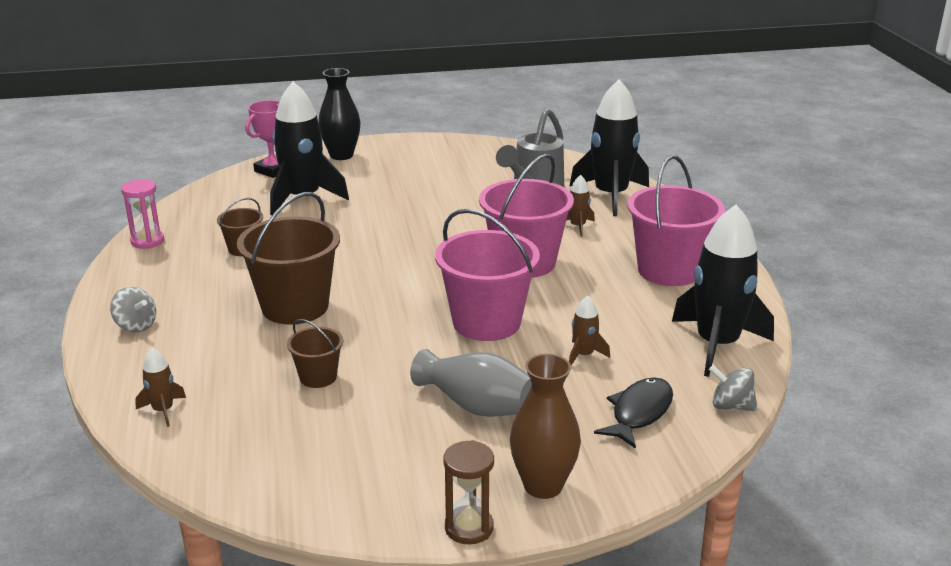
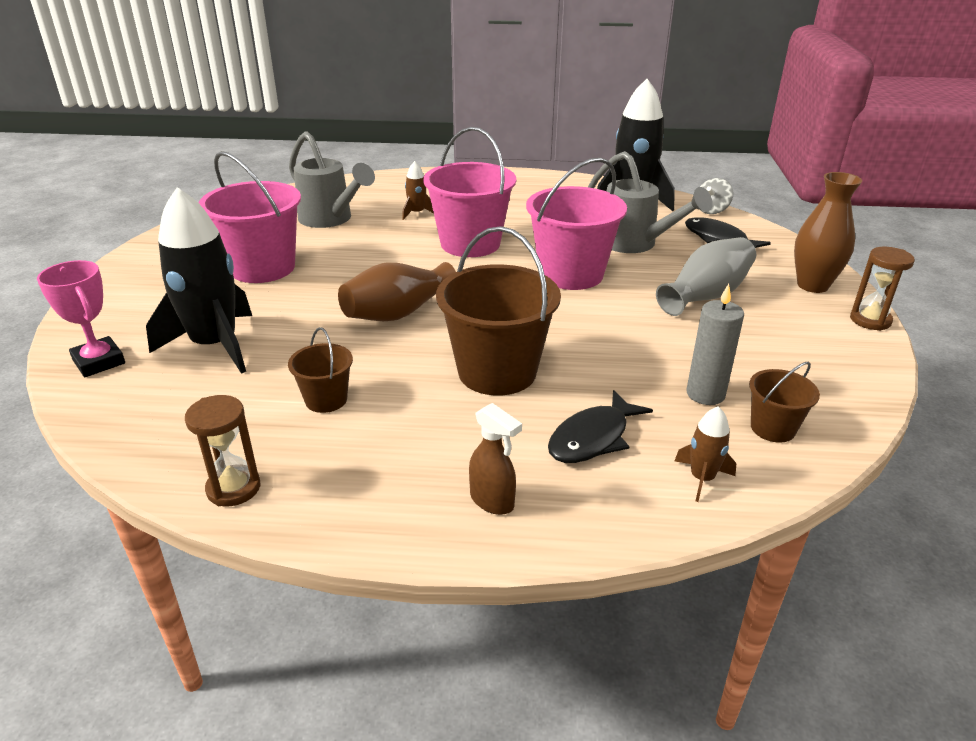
camera: 75 degrees left, 5 degrees up
grey spinning top [110,287,156,332] -> brown spray bottle [469,403,522,515]
pink hourglass [121,179,164,249] -> brown hourglass [185,395,261,507]
brown bucket [287,319,343,388] -> brown bucket moved to [749,362,820,443]
black vase [318,68,360,160] -> none
black rocket [569,79,649,216] -> none
brown rocket [569,295,610,365] -> grey watering can [588,151,713,253]
pink bucket [627,155,725,286] -> pink bucket moved to [199,151,301,283]
none -> brown vase [338,262,456,321]
none -> black fish [548,390,653,463]
none -> grey candle [686,284,744,405]

